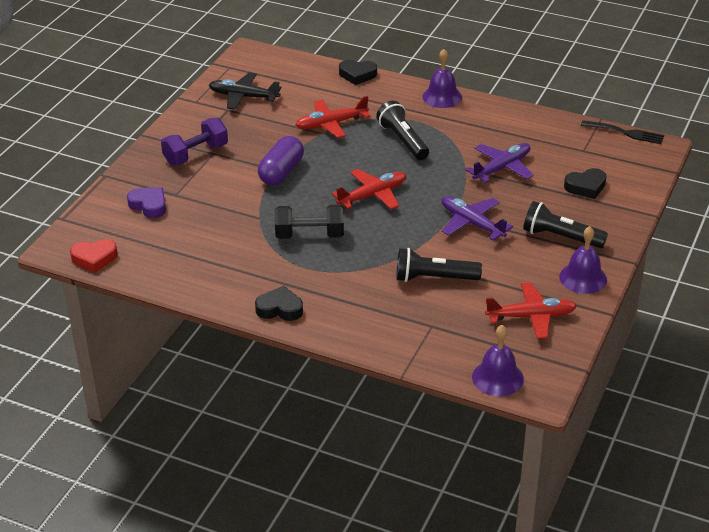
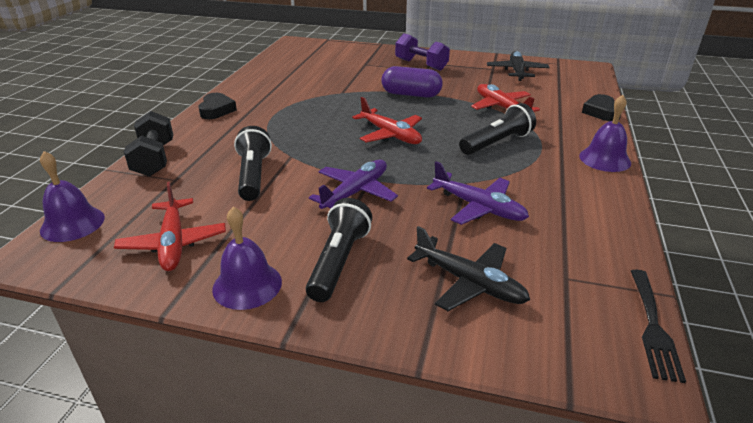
camera: 80 degrees right, 5 degrees down
red heart [70,239,118,272] -> none
purple heart [127,187,166,218] -> none
black dumbbell [275,205,344,239] -> black dumbbell moved to [124,111,173,177]
black heart [564,168,607,199] -> black plane [407,226,530,311]

